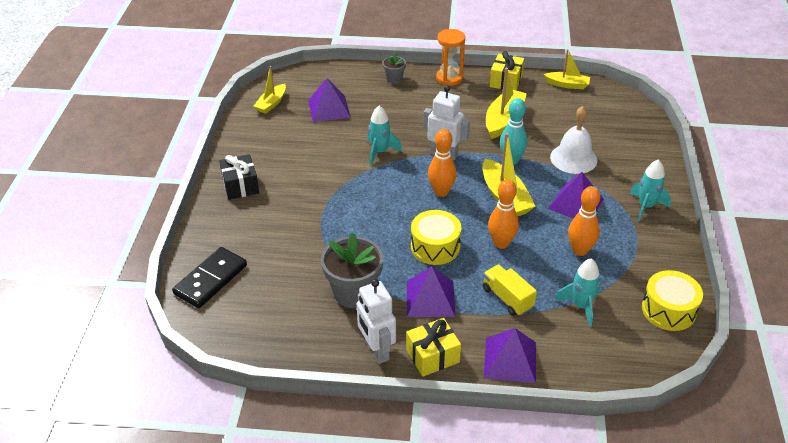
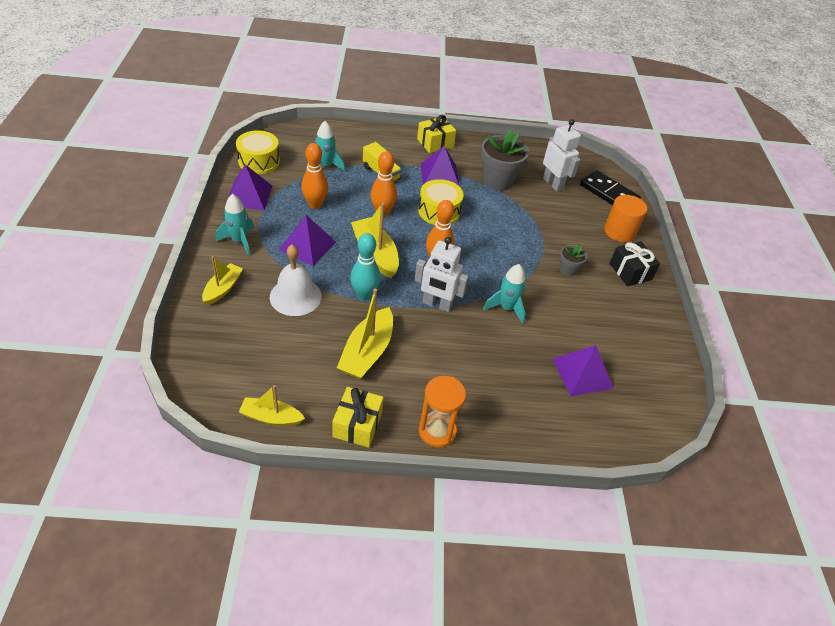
camera: 170 degrees right, 5 degrees up
black domino [172,247,247,308] -> black domino turned 75 degrees counterclockwise [580,170,641,205]
yellow boat [254,66,286,114] -> yellow boat moved to [202,256,243,305]
white robot [357,279,396,364] -> white robot moved to [543,119,581,192]
grey flower pot [382,53,406,84] -> grey flower pot moved to [560,244,587,276]
purple pyramid [484,328,536,383] -> purple pyramid moved to [225,164,272,210]
none -> orange cylinder [604,195,647,242]

